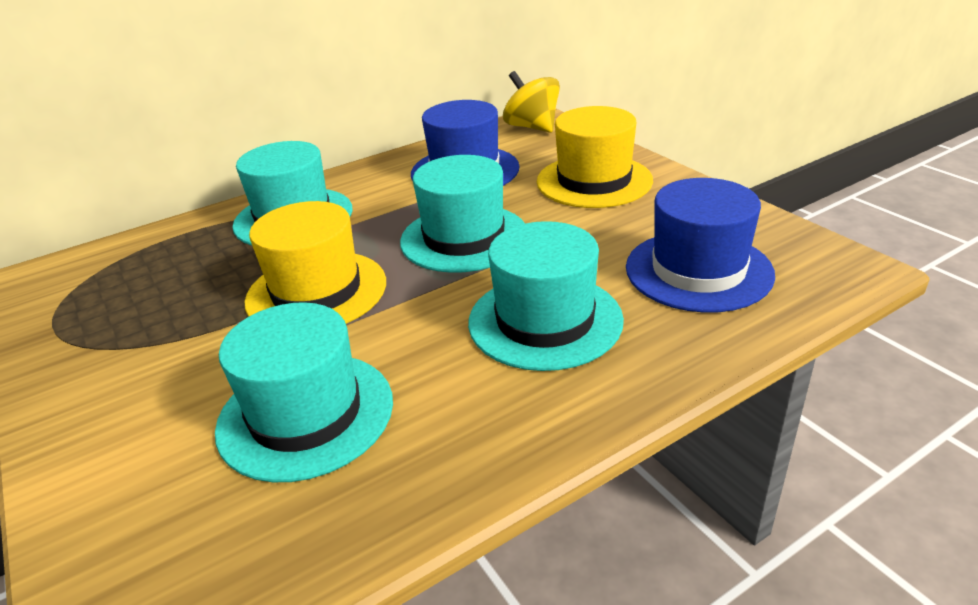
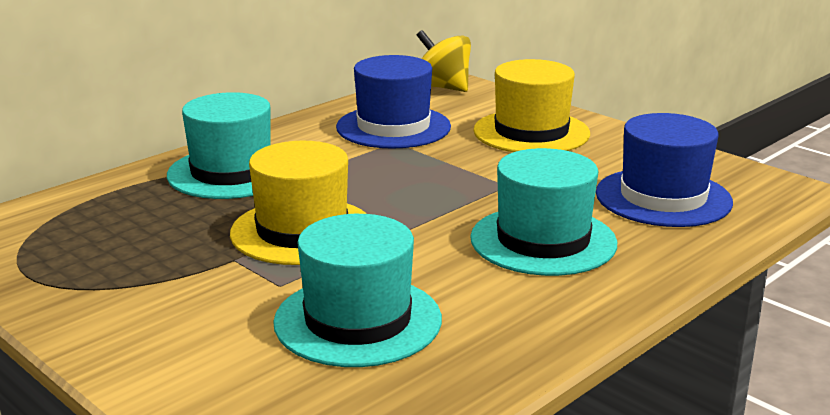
camera: 15 degrees left, 10 degrees down
turquoise hat [400,155,525,273] -> none

